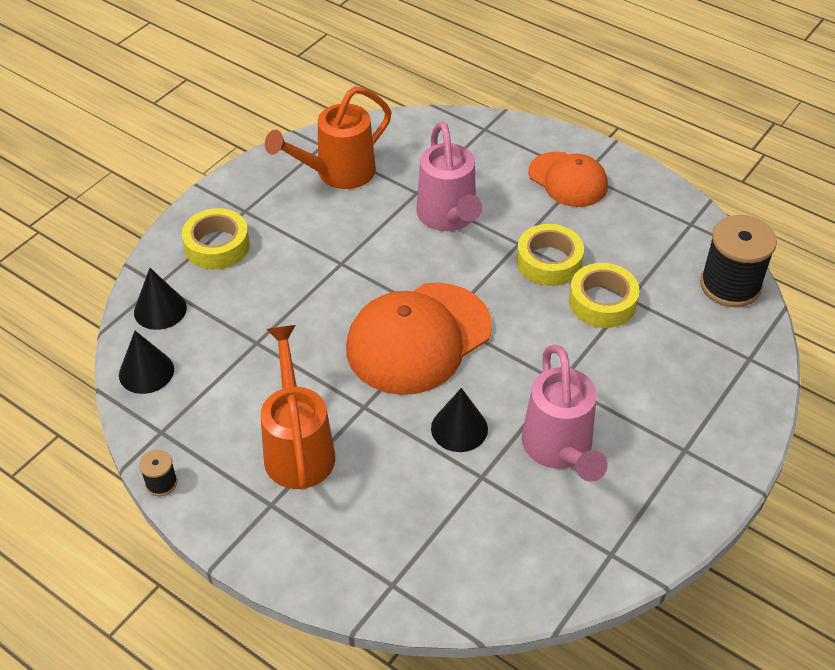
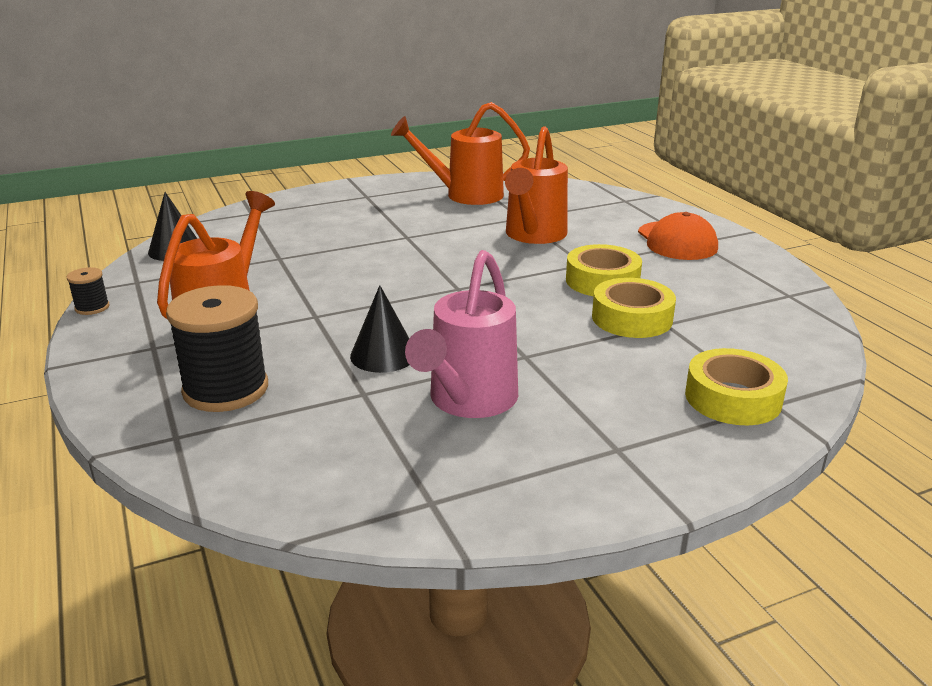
camera: 30 degrees right, 20 degrees down
black cone [134,268,187,330] -> none
yellow tape [182,208,250,269] -> yellow tape moved to [685,348,788,425]
orange cap [346,282,492,395] -> none
pink watering can [416,121,482,231] -> orange watering can [505,126,568,244]
black spool [700,215,777,307] -> black spool moved to [166,285,268,412]

